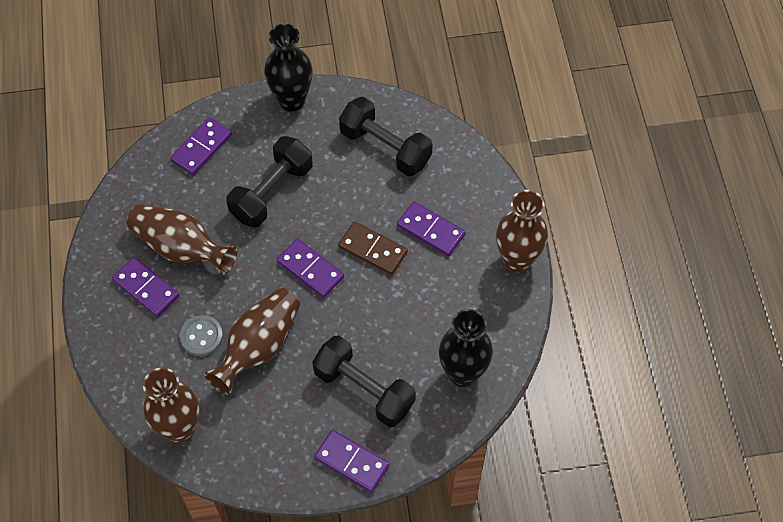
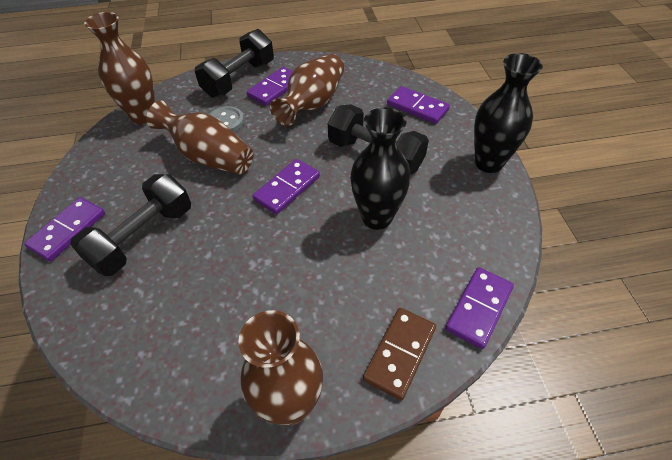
camera: 90 degrees right, 10 degrees down
brown domino [338,221,408,275] -> brown domino moved to [363,308,436,400]
black dumbbell [339,97,433,176] -> black dumbbell moved to [195,29,274,98]
purple domino [397,201,466,256] -> purple domino moved to [445,267,514,349]
black vase [439,309,493,387] -> black vase moved to [350,107,411,230]

